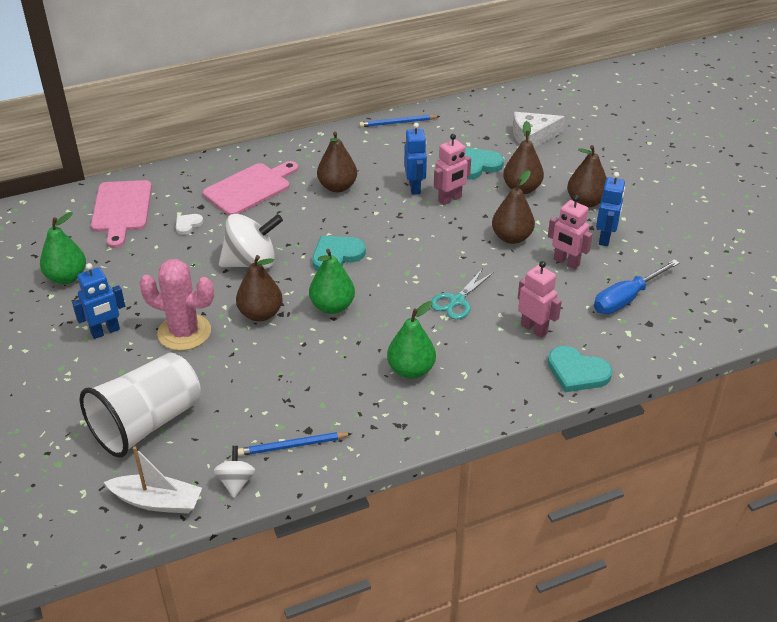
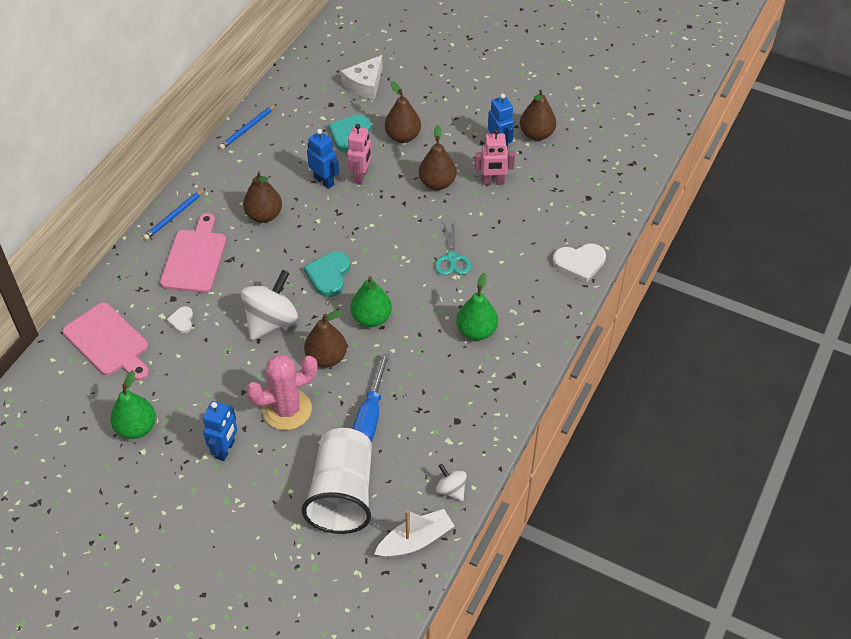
camera: 40 degrees left, 10 degrees up
blue pencil [238,432,352,456] -> blue pencil moved to [143,188,205,240]
pink robot [518,261,562,338] -> none
turquoise heart [548,346,612,392] -> white heart [553,243,606,283]
brown pear [567,145,607,208] -> brown pear moved to [520,90,556,141]
blue screwdriver [594,259,680,314] -> blue screwdriver moved to [353,353,390,442]

